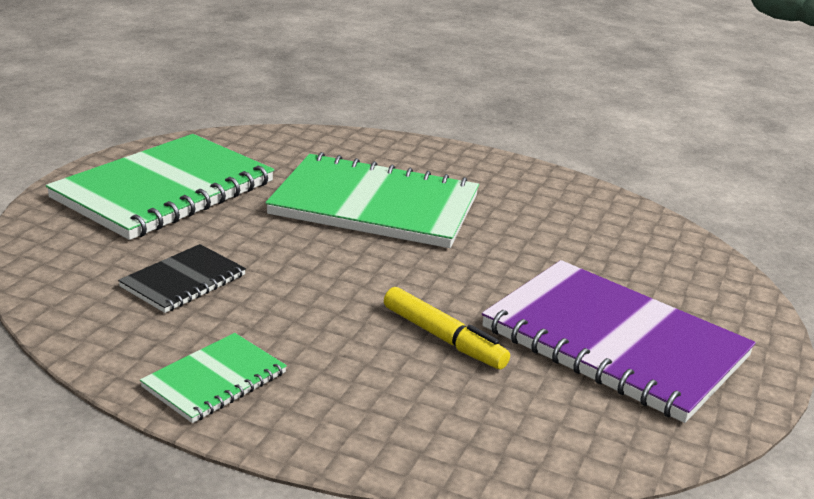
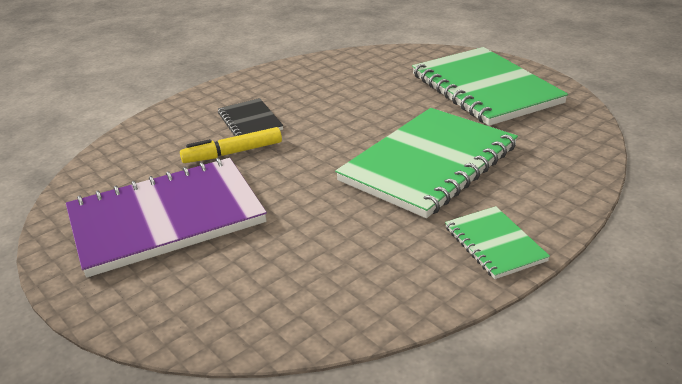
camera: 120 degrees right, 5 degrees up
black notebook [118,244,246,313] -> black notebook moved to [218,98,283,136]
green notebook [140,333,287,423] -> green notebook moved to [445,206,550,279]

